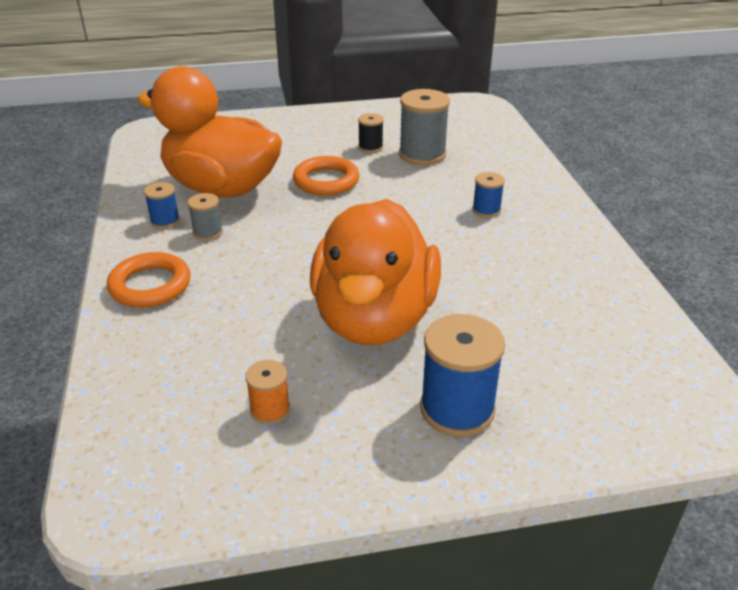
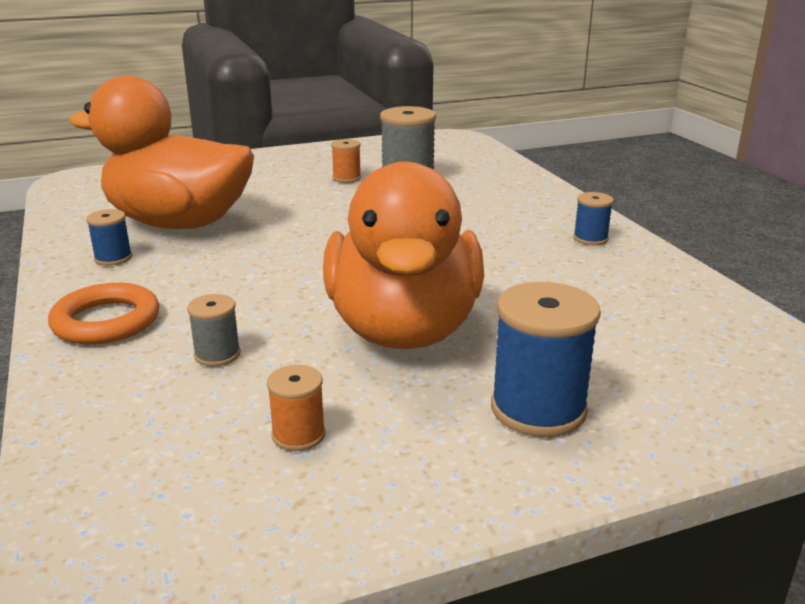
camera: 10 degrees left, 10 degrees down
grey spool [188,193,223,241] -> grey spool moved to [187,294,241,367]
orange ring [293,156,360,196] -> none
black spool [358,113,384,153] -> orange spool [331,139,361,183]
blue spool [472,172,505,218] -> blue spool moved to [573,192,614,245]

